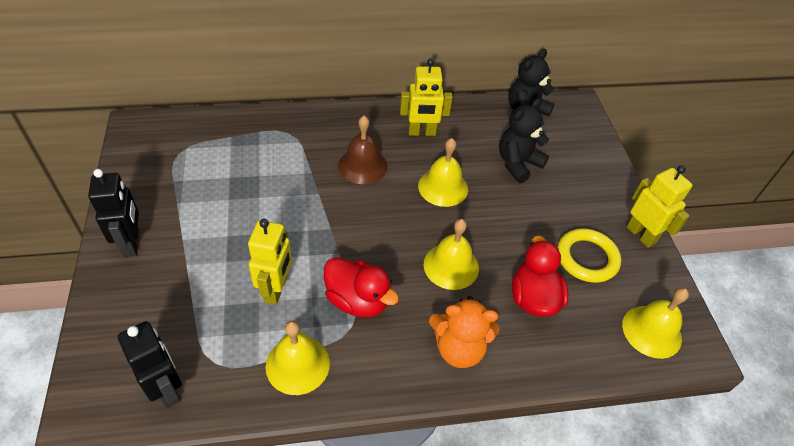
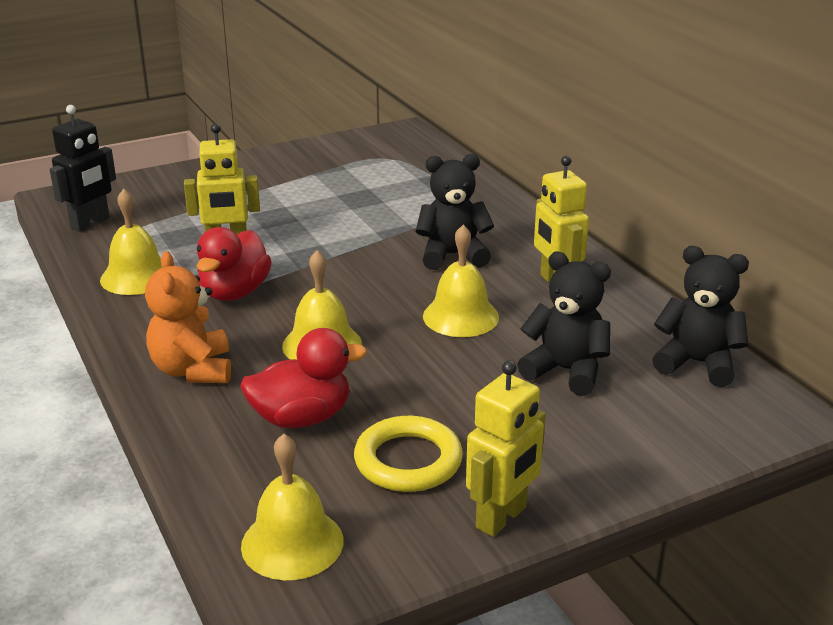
camera: 75 degrees right, 20 degrees down
black robot [88,169,139,257] -> none
brown bell [338,116,388,184] -> black teddy bear [415,154,494,270]

